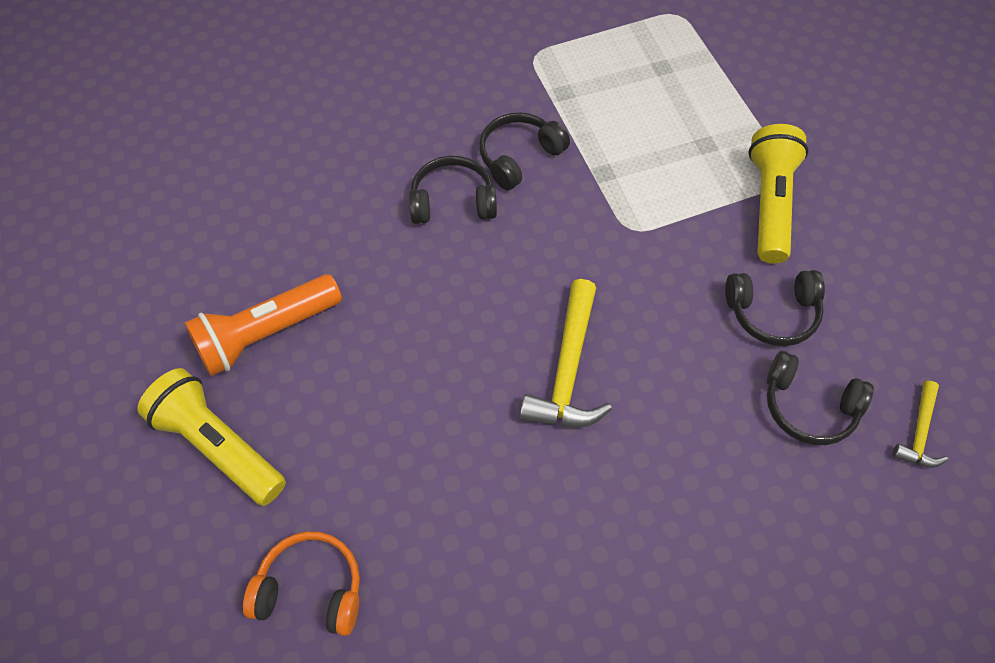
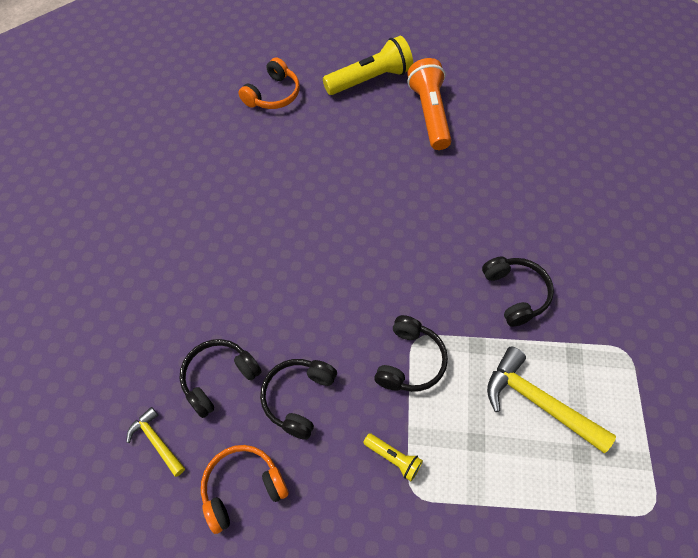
camera: 115 degrees right, 0 degrees up
black headphones [409,156,497,224] -> black headphones moved to [374,315,448,392]
yellow hammer [520,279,612,427] -> yellow hammer moved to [487,347,616,453]
yellow flashlight [748,124,809,263] -> yellow flashlight [363,433,423,481], size x0.48
none -> orange headphones [201,445,289,534]

